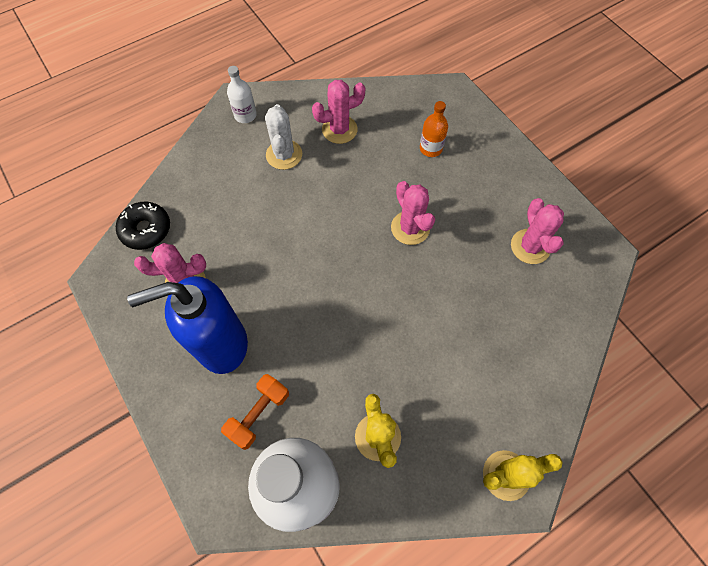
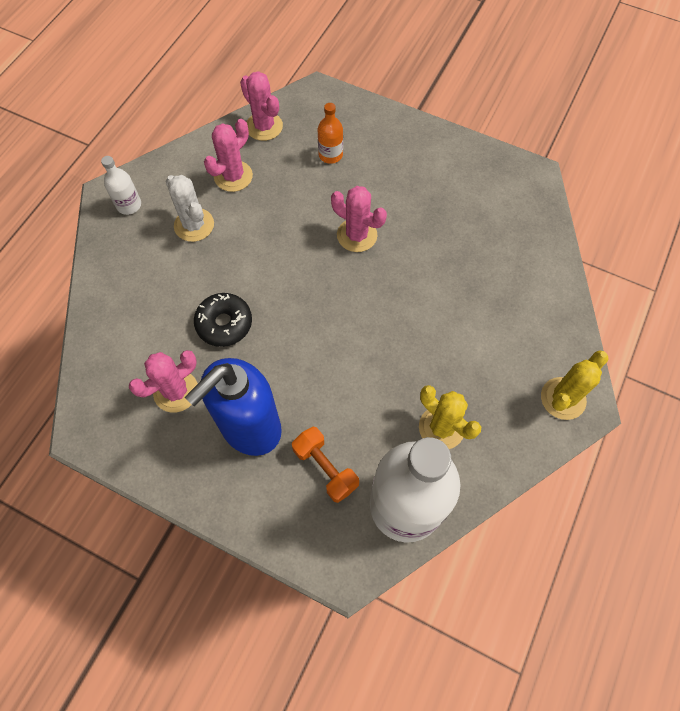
camera: 30 degrees left, 0 degrees up
black donut [116,202,170,250] -> black donut moved to [194,293,252,347]
orange dumbbell [221,374,289,450] -> orange dumbbell turned 45 degrees counterclockwise [292,427,359,503]
pink cactus [511,198,564,264] -> pink cactus moved to [240,71,283,141]

